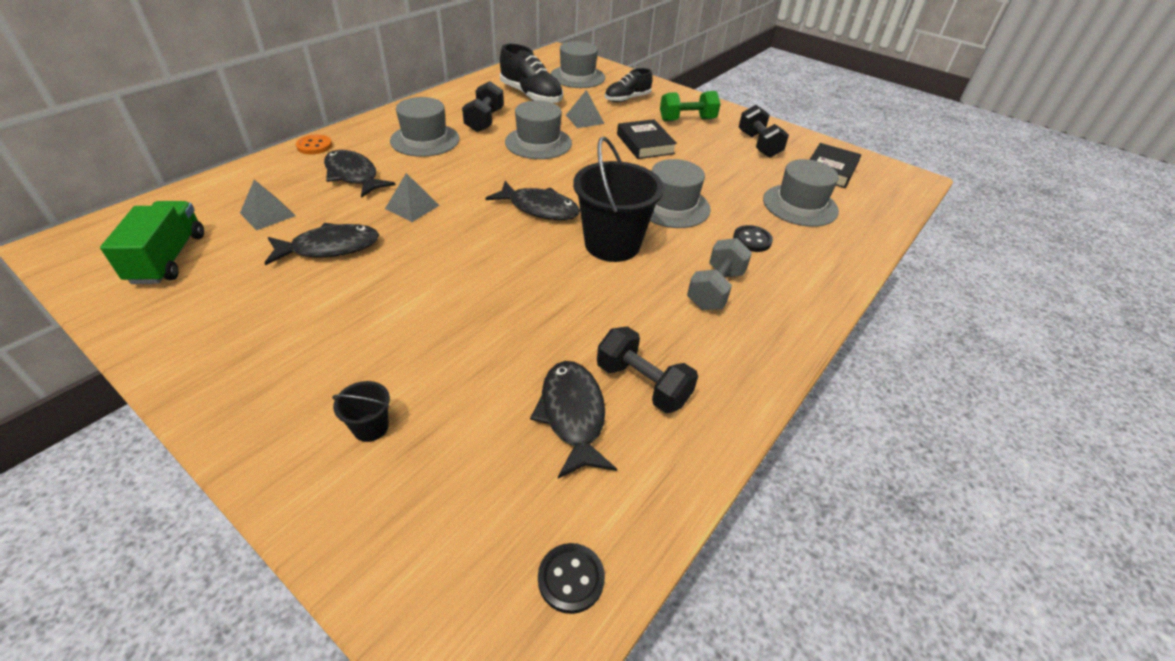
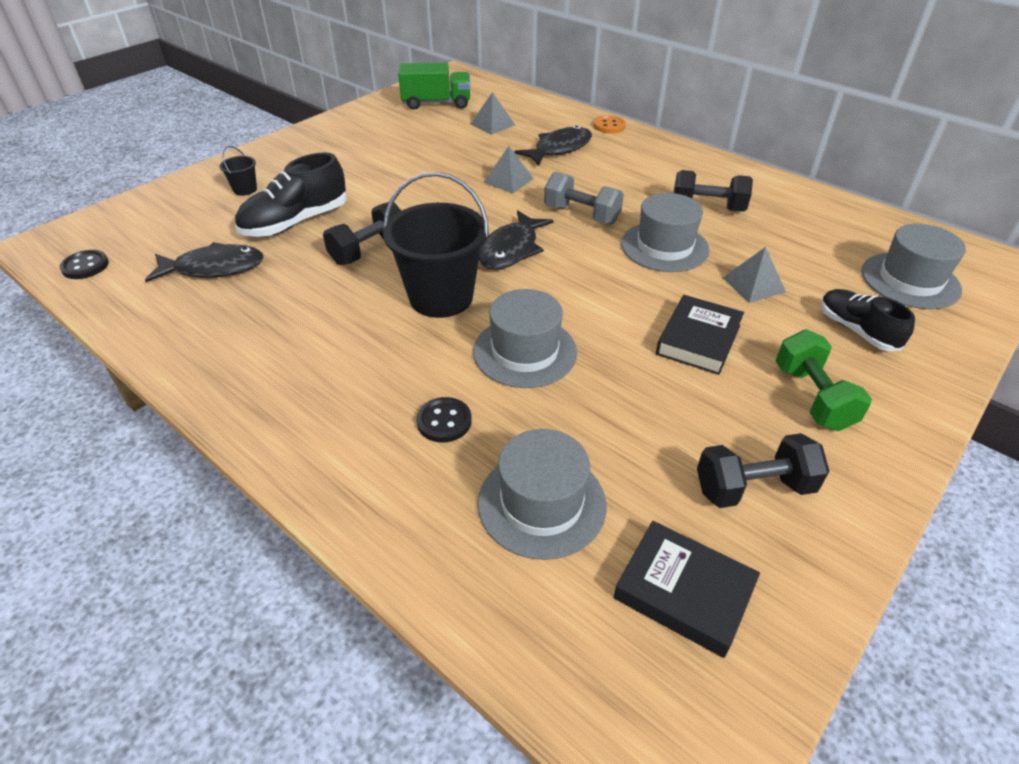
camera: 95 degrees right, 0 degrees up
black fish [265,223,379,265] -> none
grey hat [390,97,460,157] -> none
black shoe [500,44,563,103] -> black shoe moved to [235,152,347,237]
black dumbbell [597,326,698,413] -> black dumbbell moved to [323,202,401,265]
black book [617,119,677,159] -> black book turned 45 degrees counterclockwise [656,295,744,375]
grey dumbbell [687,238,752,310] -> grey dumbbell moved to [544,172,624,225]

